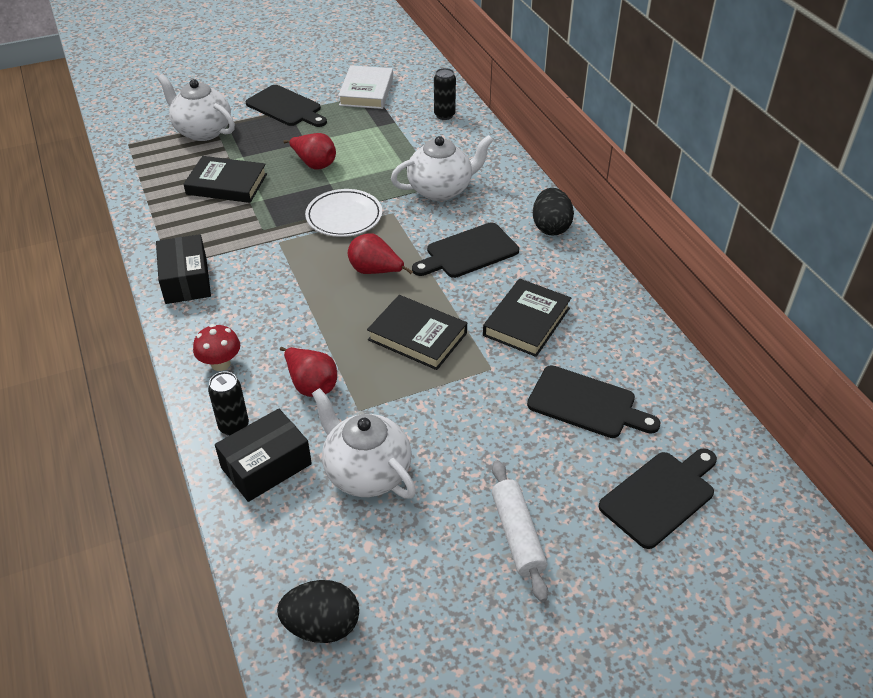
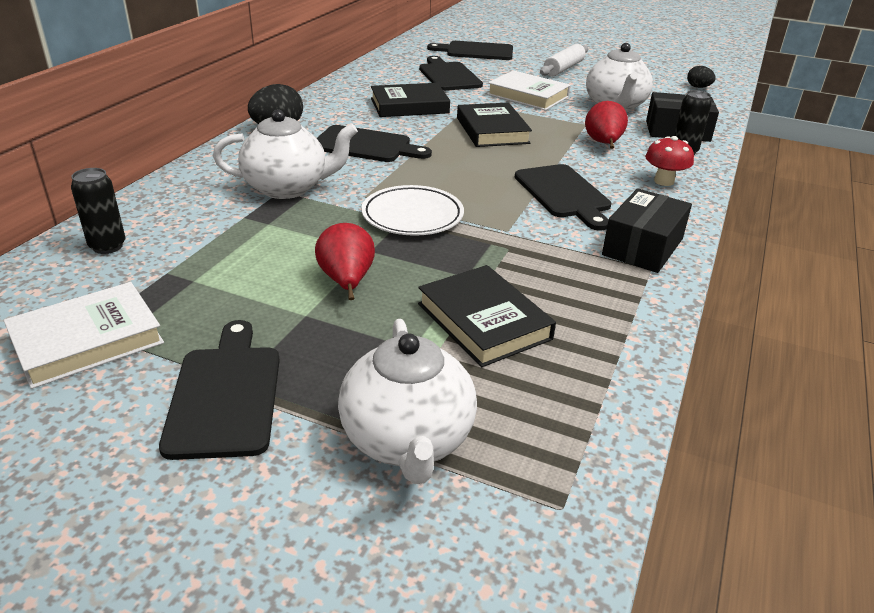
camera: 135 degrees left, 10 degrees down
black egg [277,580,359,643] -> black egg [687,66,716,88], size x0.59
red pear [348,234,413,274] -> none
white teapot [391,135,494,201] -> white teapot turned 150 degrees clockwise [213,109,358,199]
none -> white book [487,70,571,111]
none -> black cutting board [515,164,611,231]

